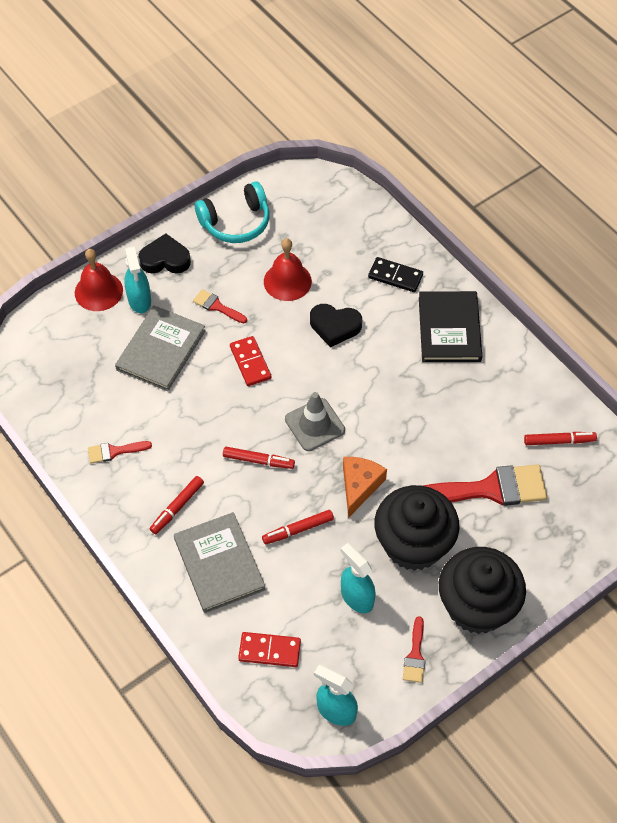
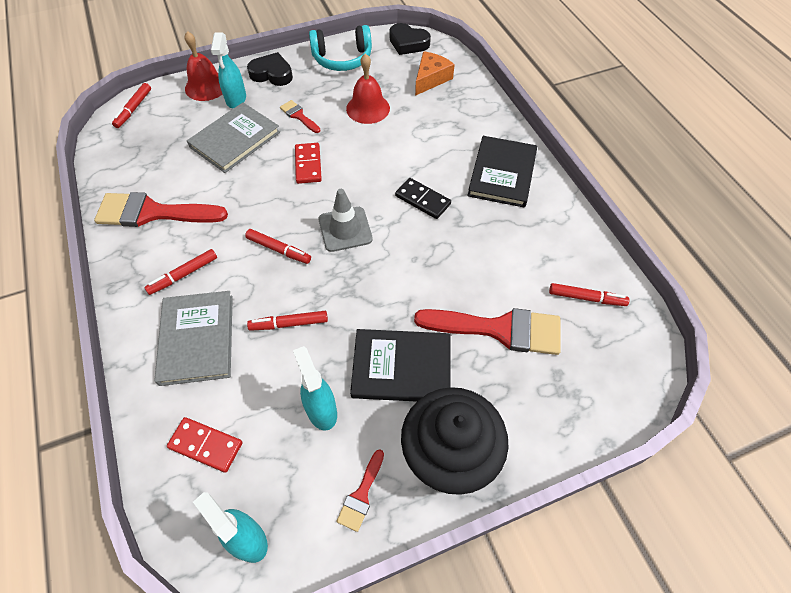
camera: 15 degrees right, 0 degrees up
red brush [88,441,152,463] -> red brush [94,192,228,227], size x2.09
black heart [310,304,362,347] -> black heart moved to [390,23,431,55]
orange cheese [343,457,387,518] -> orange cheese moved to [415,51,455,96]
black domino [368,257,423,292] -> black domino moved to [395,178,451,219]
black cupcake [374,485,460,571] -> black book [350,329,451,402]
none -> red marker [112,83,151,128]

